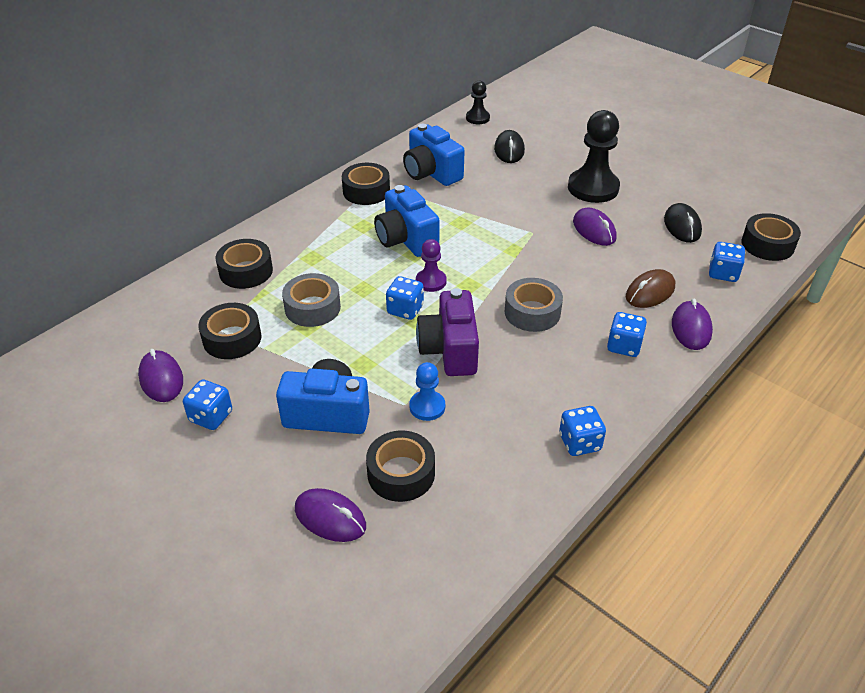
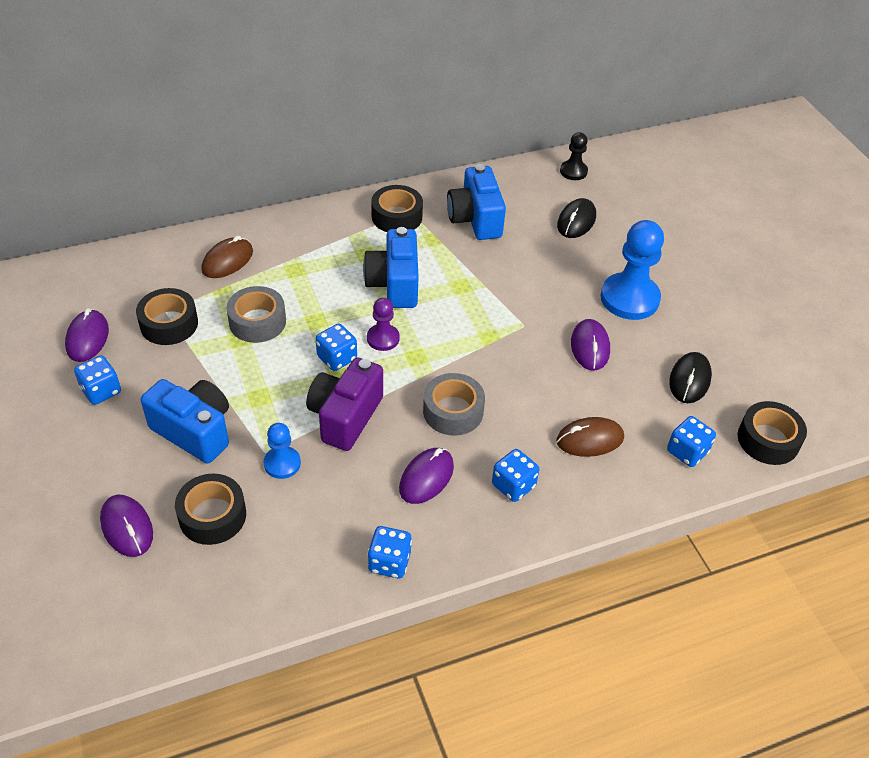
camera: 25 degrees right, 5 degrees up
black tape [216,239,273,289] -> brown mouse [201,236,253,278]
black pawn [568,110,620,203] -> blue pawn [601,220,664,320]
purple mouse [672,299,713,350] -> purple mouse moved to [399,448,454,504]

